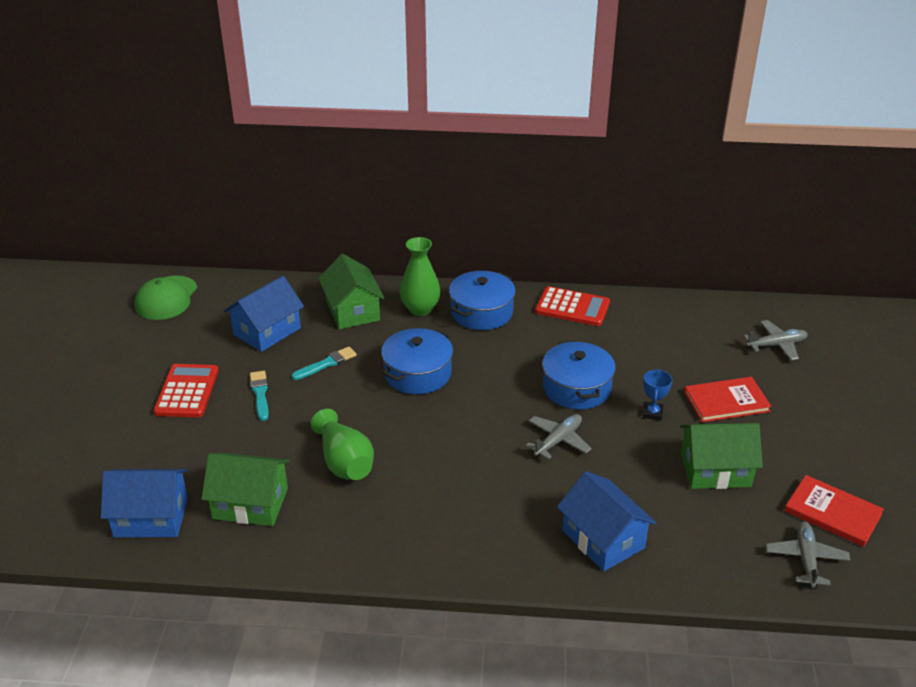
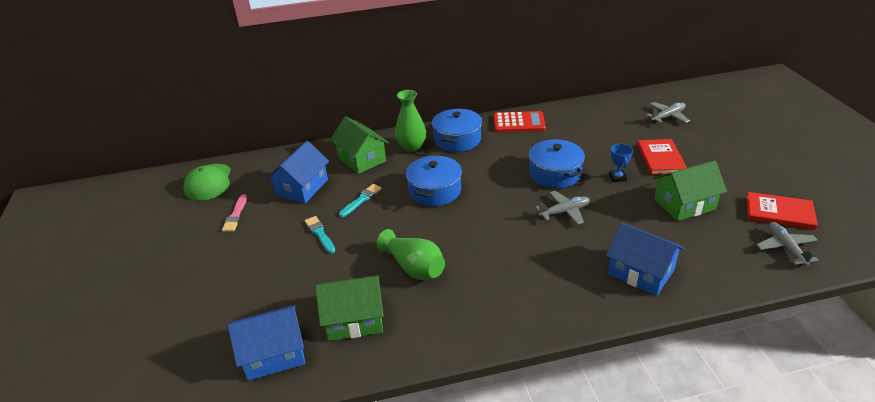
camera: 15 degrees left, 0 degrees up
red calculator [153,364,219,417] -> none
grey plane [526,414,592,459] -> grey plane turned 45 degrees clockwise [536,191,590,225]
red book [684,377,772,422] -> red book turned 60 degrees counterclockwise [637,139,687,175]
none -> pink brush [222,194,247,232]

